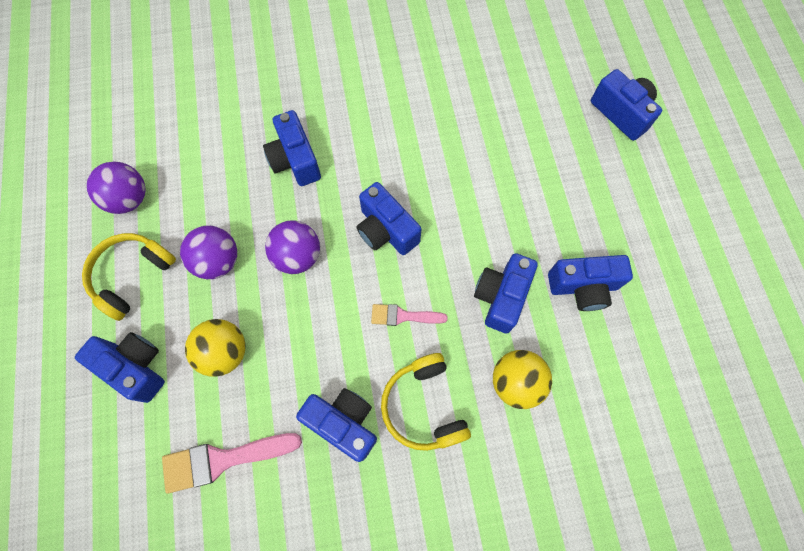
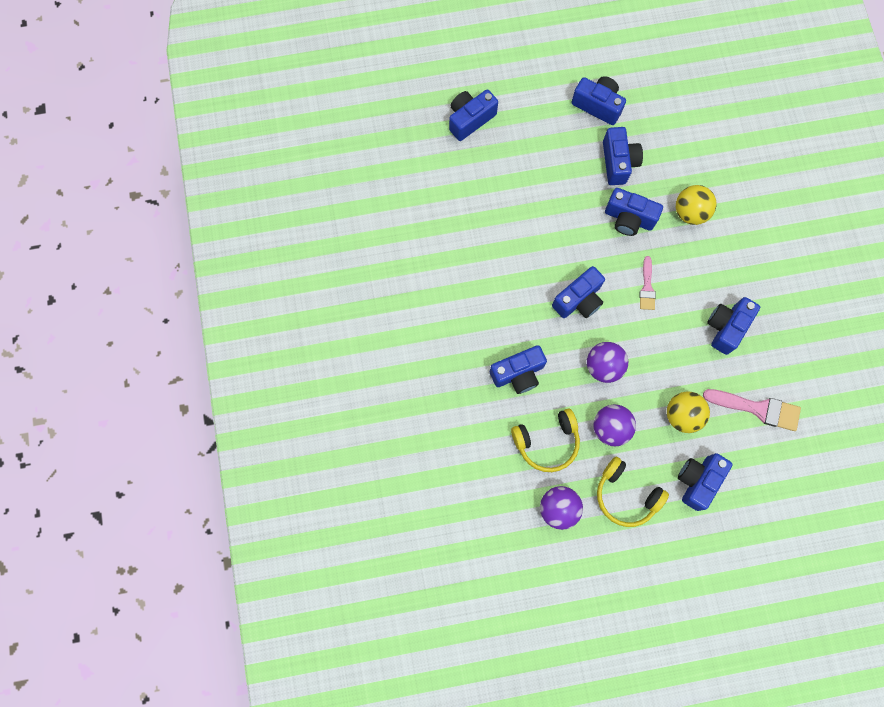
camera: 90 degrees left, 5 degrees up
pink brush [162,433,302,494] -> pink brush turned 60 degrees counterclockwise [703,389,801,431]
yellow headphones [381,353,471,451] -> yellow headphones moved to [511,409,580,472]
none -> blue camera [571,76,626,125]

